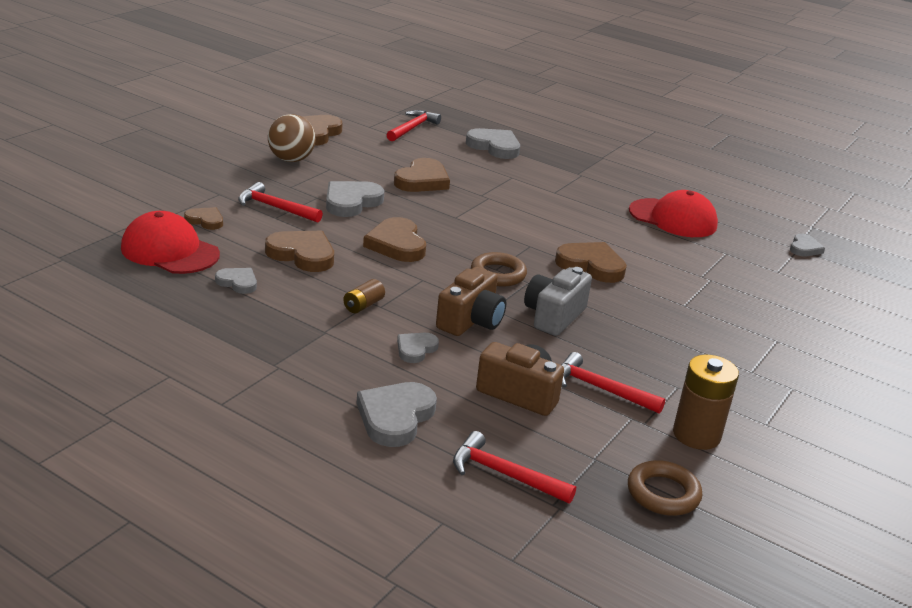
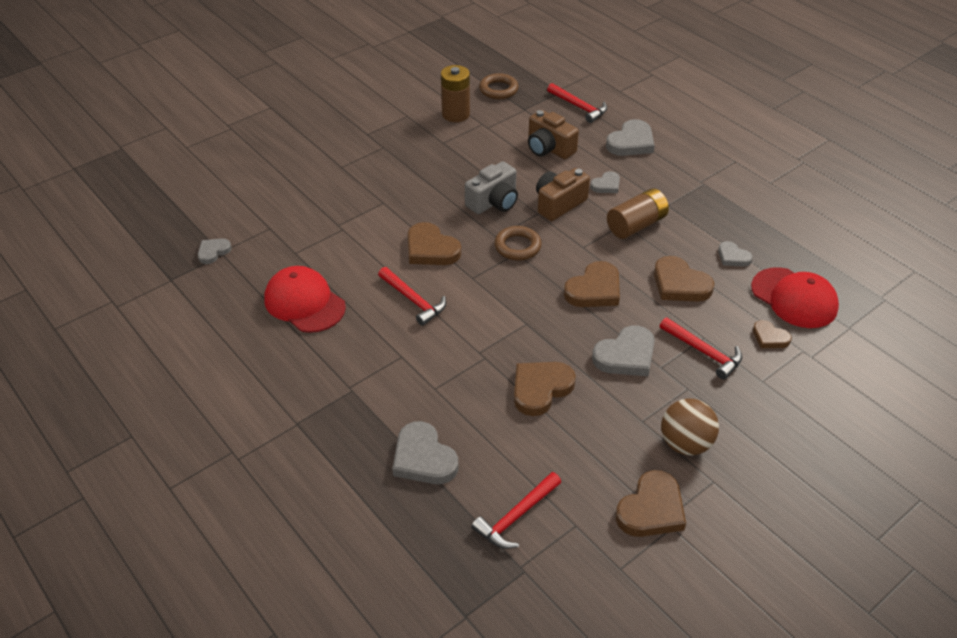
camera: 160 degrees left, 15 degrees up
brown battery [343,279,385,313] -> brown battery [607,188,669,239], size x1.86
brown heart [363,217,426,262] -> brown heart turned 45 degrees clockwise [564,261,620,307]
red hammer [562,352,665,414] -> red hammer moved to [378,267,446,326]

